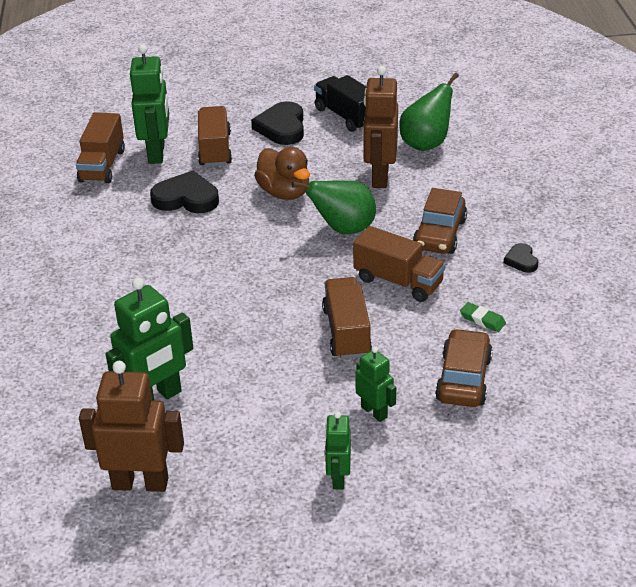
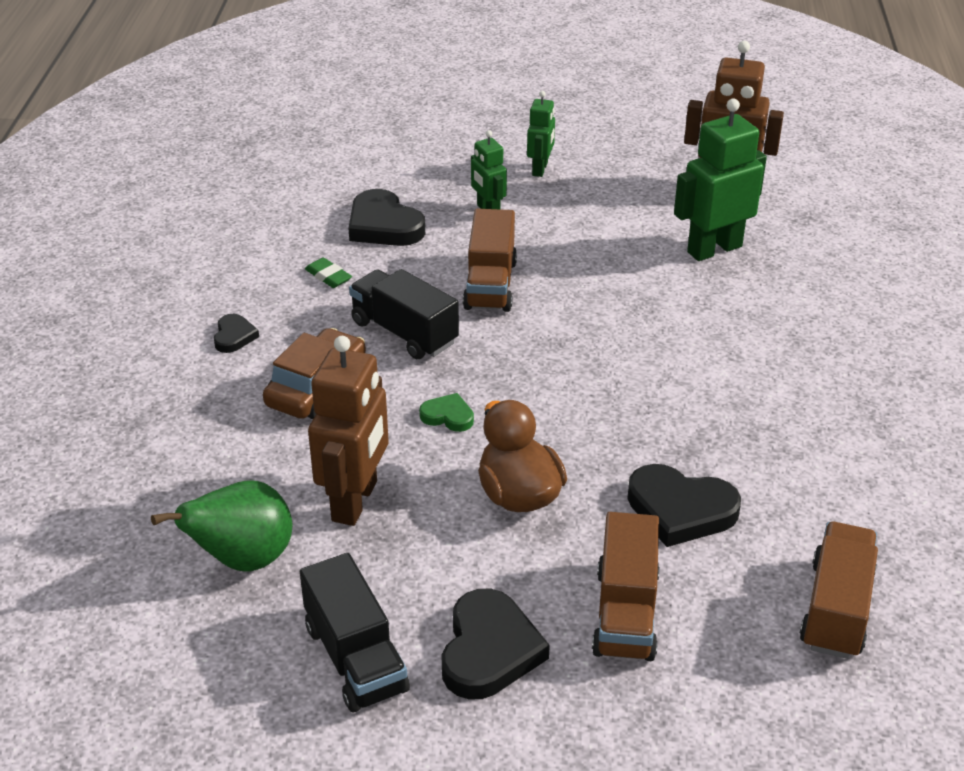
camera: 170 degrees left, 0 degrees up
green robot [130,45,169,164] -> none
green pear [292,180,376,234] -> green heart [419,393,474,432]
brown truck [353,226,446,302] -> black truck [349,269,459,359]
brown car [435,328,493,407] -> black heart [348,189,425,246]

